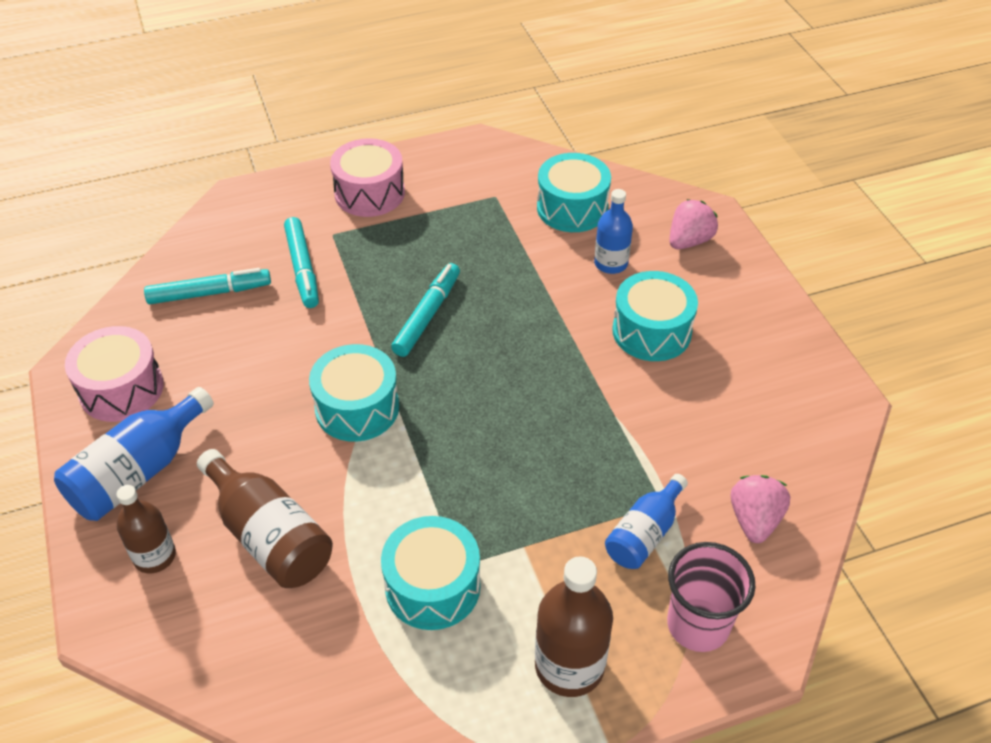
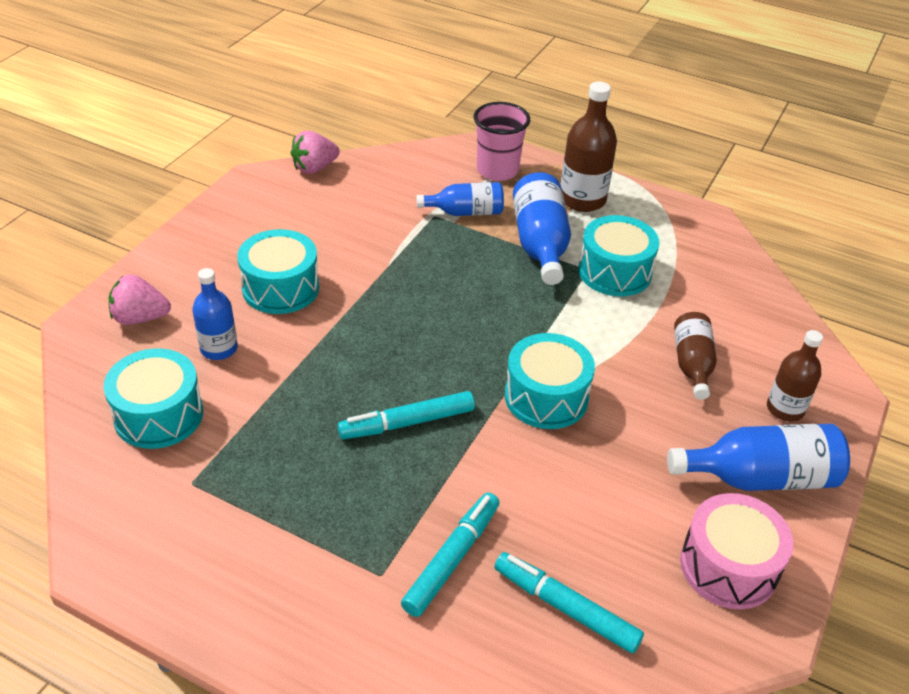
camera: 135 degrees left, 5 degrees down
brown bottle [197,449,333,588] -> brown bottle [674,312,717,400], size x0.65
pink drum [330,138,405,217] -> none
pink strawberry [731,475,790,543] -> pink strawberry moved to [291,131,340,174]
none -> blue bottle [513,172,571,285]

